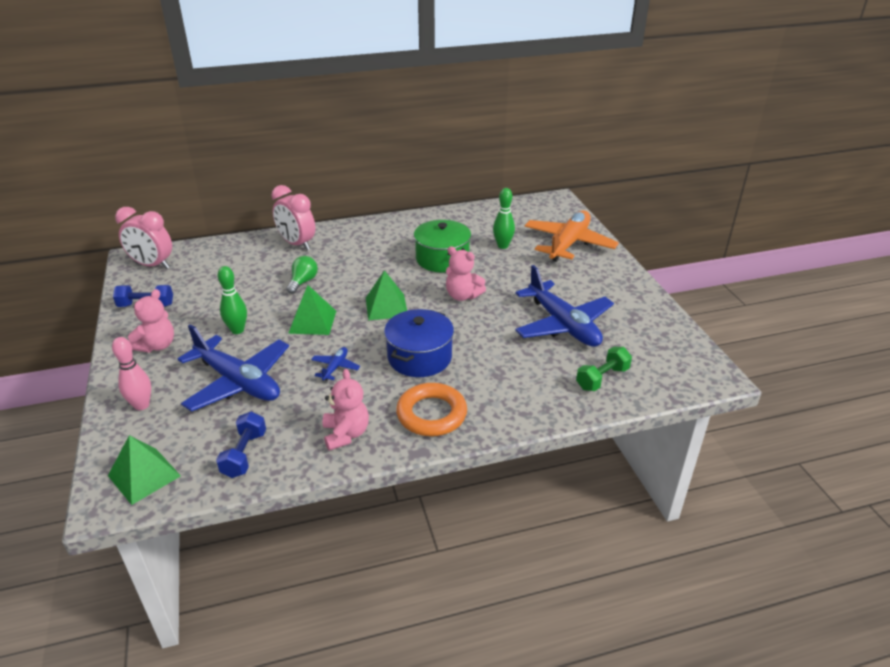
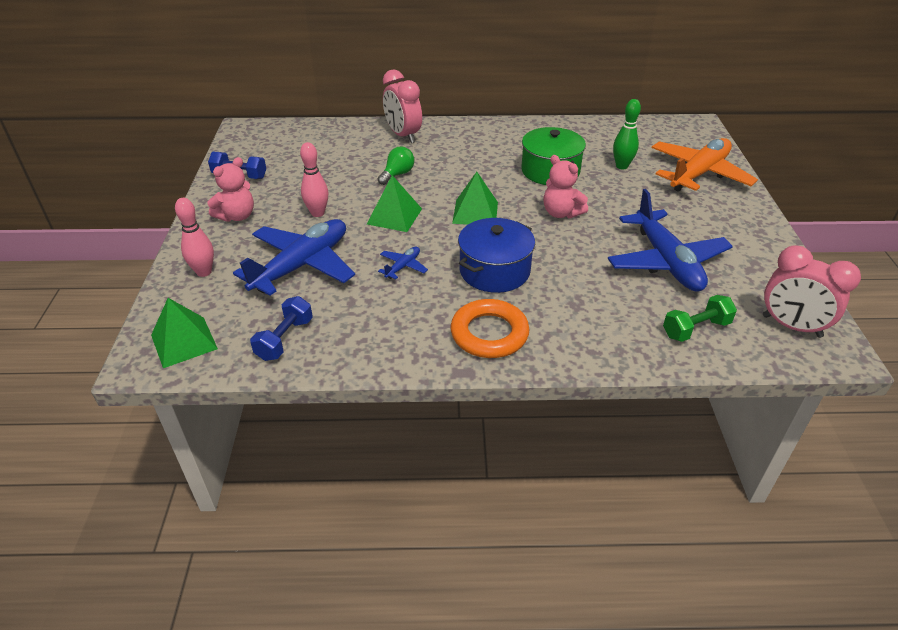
camera: 15 degrees right, 5 degrees up
pink clock [115,207,172,269] -> pink clock moved to [763,245,861,338]
blue plane [178,324,289,412] -> blue plane turned 105 degrees counterclockwise [233,219,355,296]
green bowling pin [218,266,247,334] -> pink bowling pin [300,142,328,217]
pink teddy bear [322,369,369,451] -> none

